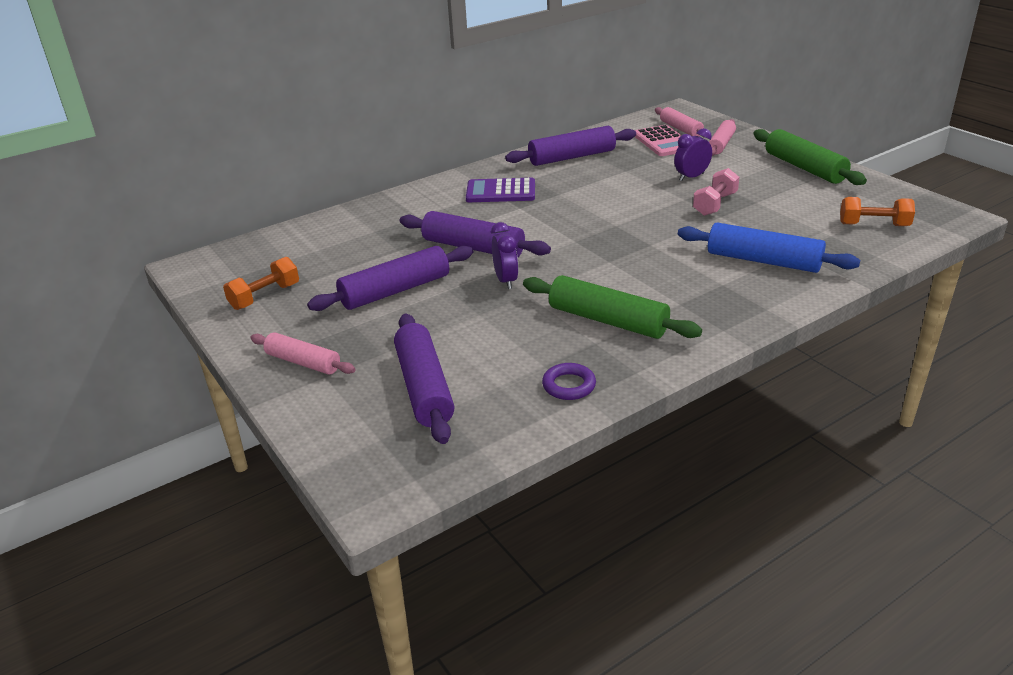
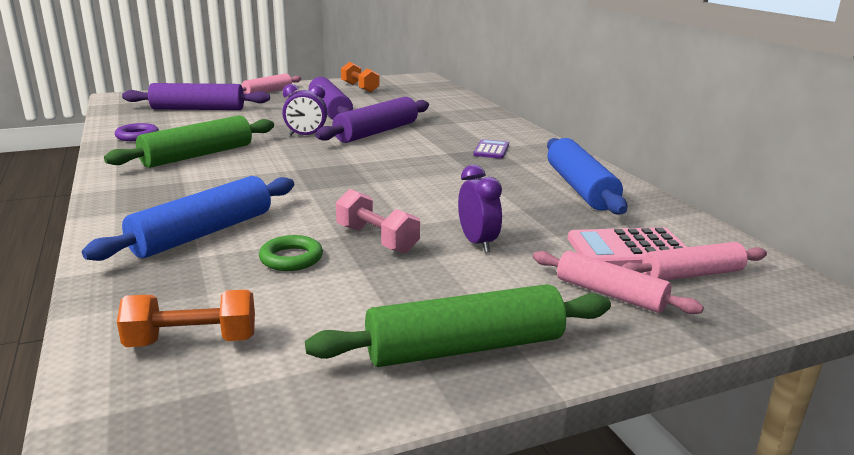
camera: 100 degrees right, 10 degrees down
purple calculator [466,178,535,202] -> purple calculator [473,139,509,159], size x0.61
purple rolling pin [505,126,636,166] -> blue rolling pin [547,138,627,215]
orange dumbbell [840,197,915,226] -> orange dumbbell turned 60 degrees clockwise [117,290,255,347]
none -> green ring [259,235,323,271]

